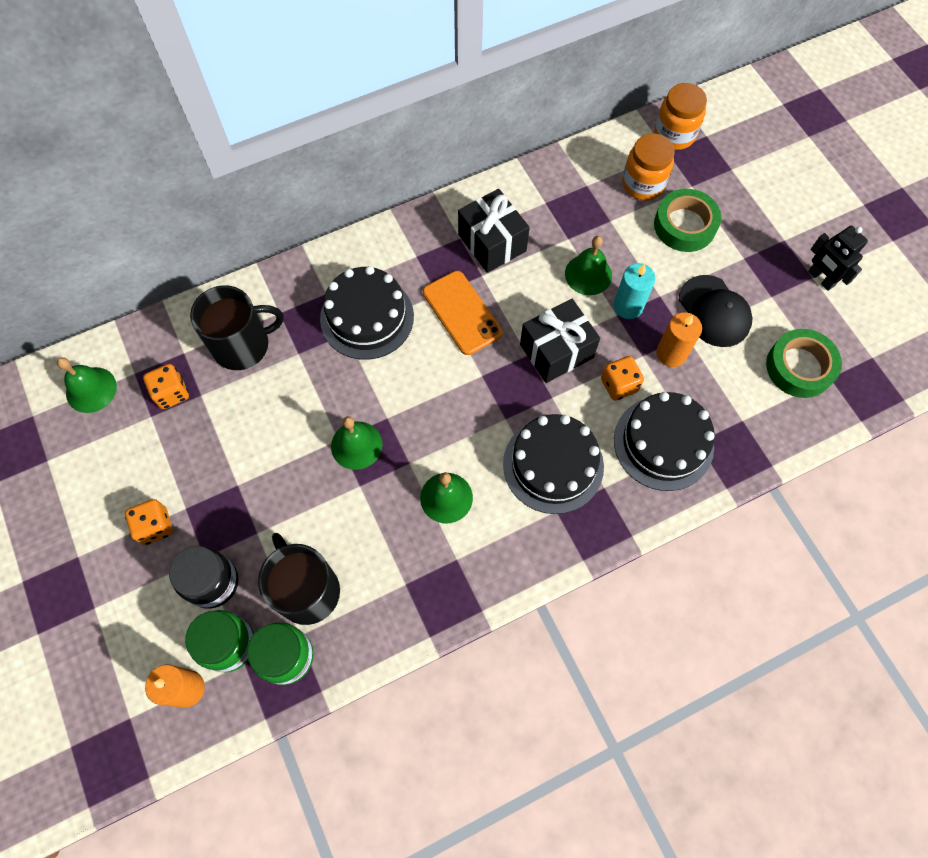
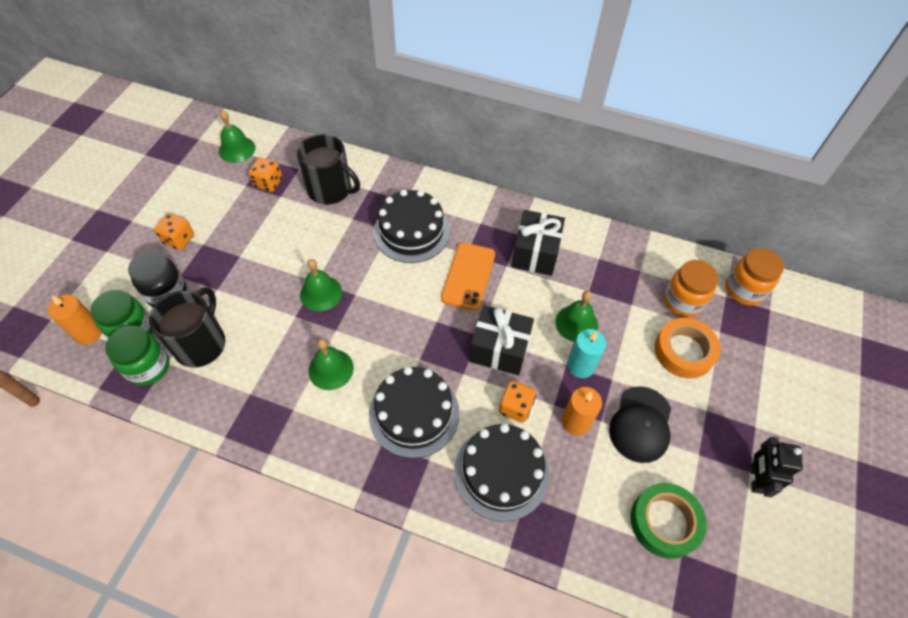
camera: 45 degrees right, 10 degrees down
green tape [654,189,721,252] -> orange tape [655,318,721,378]

